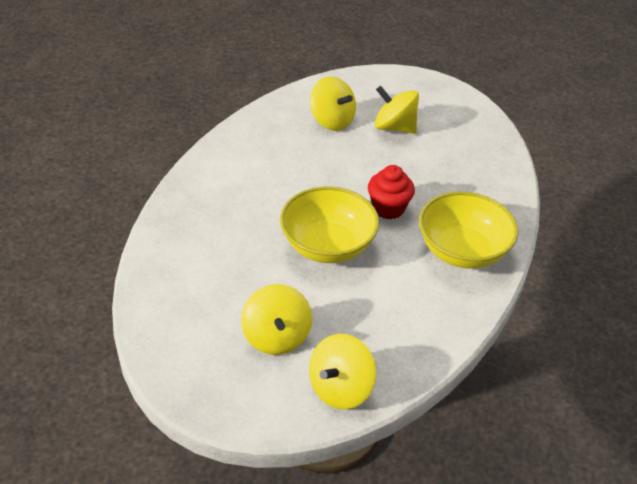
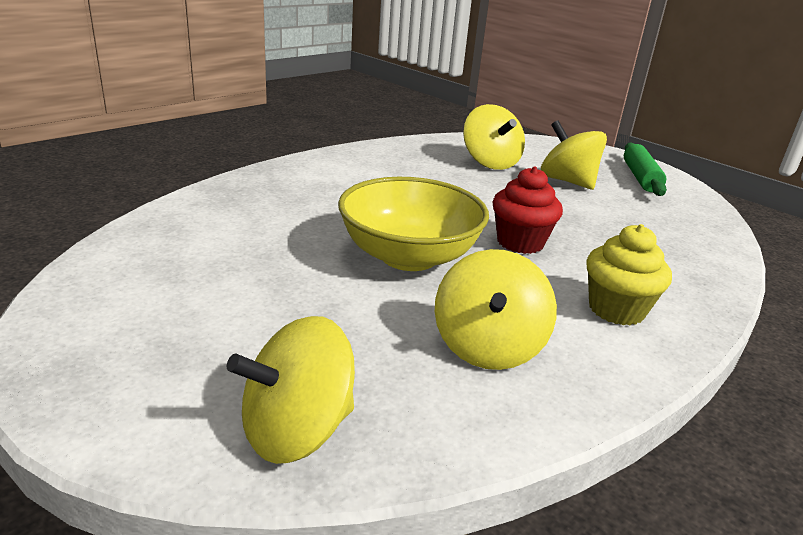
camera: 20 degrees right, 15 degrees down
yellow spinning top [241,284,312,355] -> yellow spinning top moved to [435,249,557,370]
yellow bowl [419,192,518,269] -> yellow cupcake [586,224,672,325]
none -> green rolling pin [624,143,667,196]

